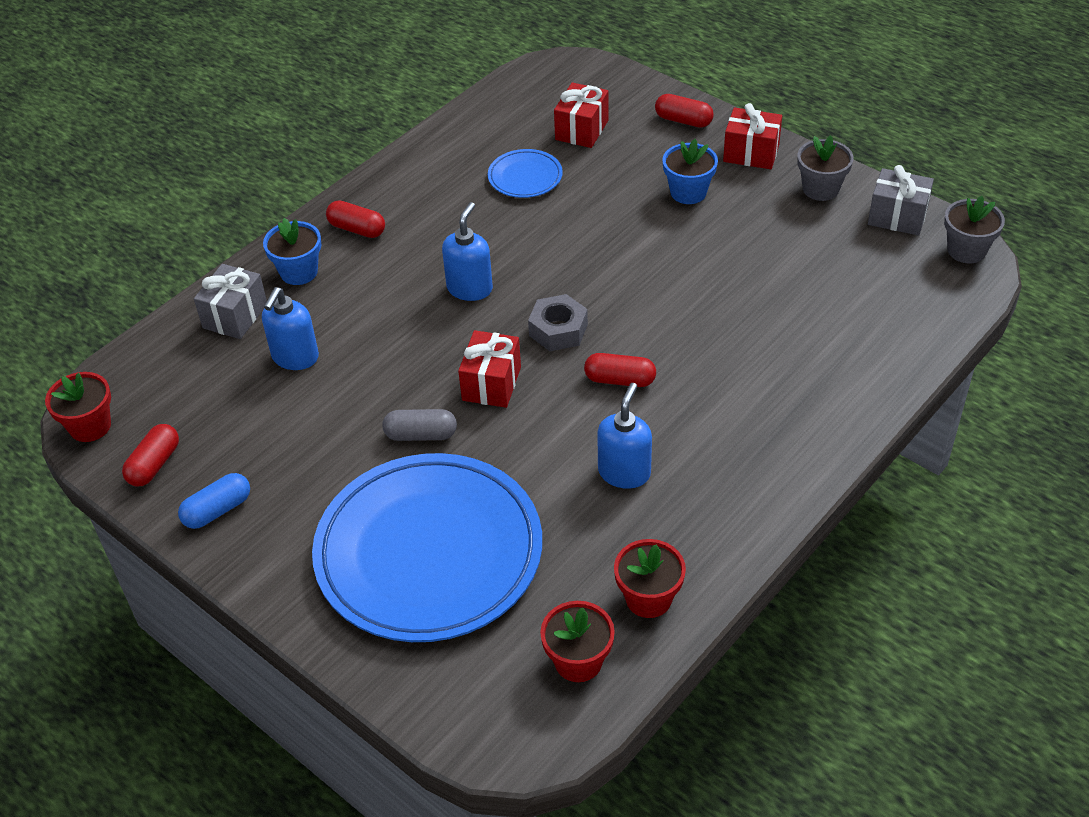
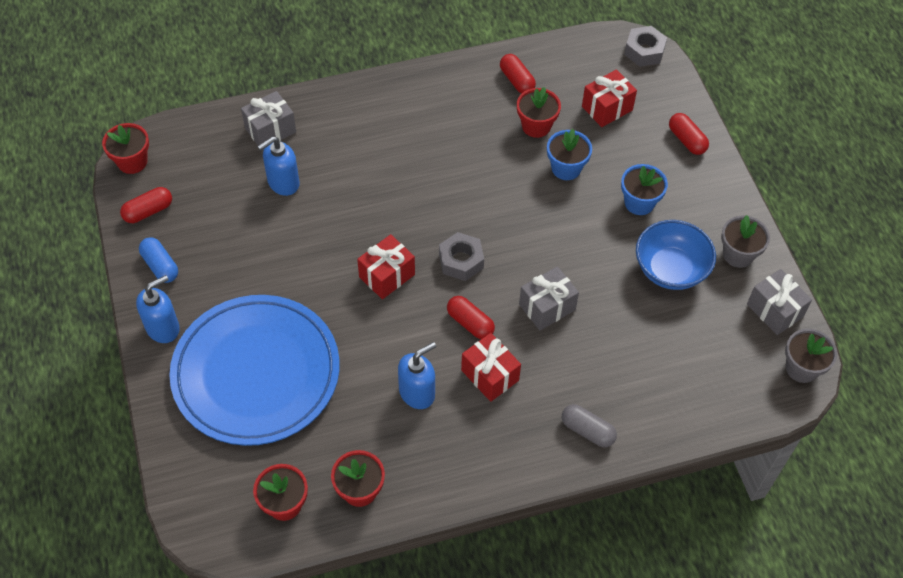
camera: 30 degrees right, 10 degrees up
blue capsule [178,473,250,529] -> blue capsule turned 60 degrees clockwise [139,237,178,283]
blue flower pot [263,218,321,285] -> blue flower pot moved to [547,129,592,180]
red capsule [326,200,385,238] -> red capsule moved to [500,54,536,94]
grey capsule [382,409,457,441] -> grey capsule moved to [562,404,617,447]
blue soap dispenser [442,202,493,301] -> blue soap dispenser moved to [136,275,180,343]
blue plate [488,149,563,198] -> red flower pot [517,87,561,138]
red gift [723,103,782,169] -> red gift moved to [461,333,521,402]
none -> grey gift [519,266,579,330]
none -> grey nut [624,26,667,67]
none -> blue bowl [636,220,716,290]

